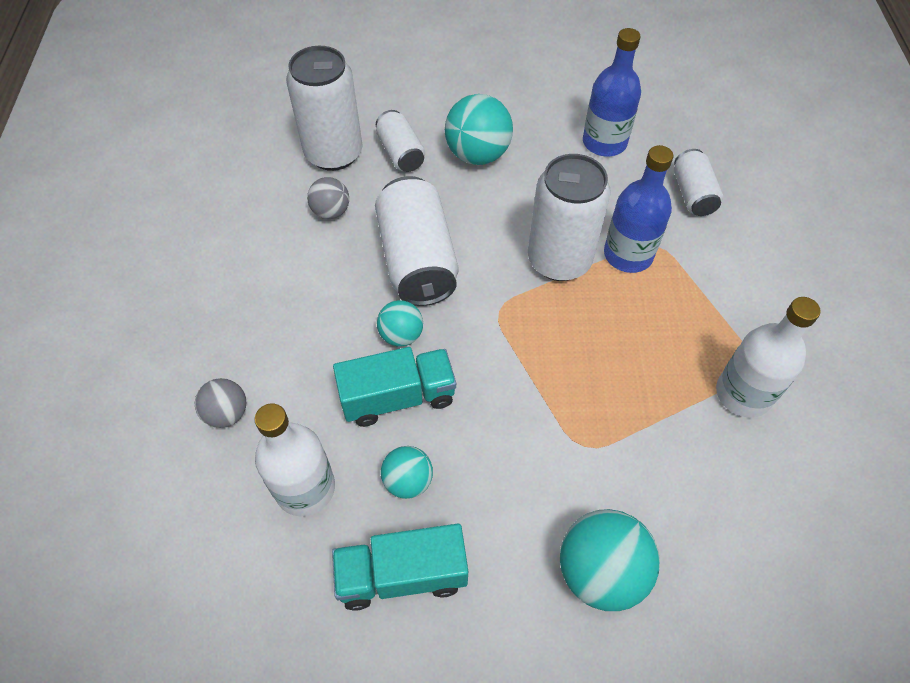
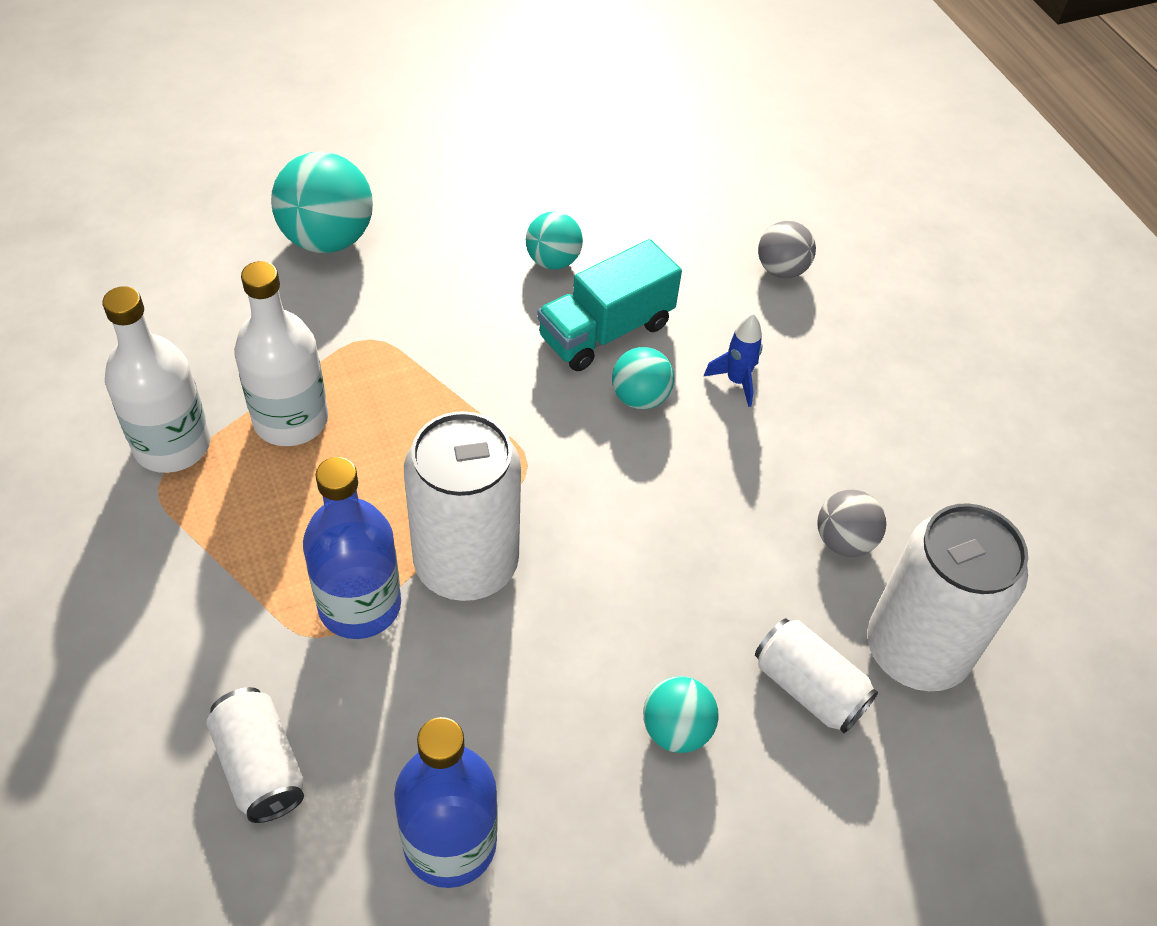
camera: 155 degrees right, 5 degrees down
white bottle [255,403,335,516] -> white bottle moved to [234,261,328,446]
turquoise truck [332,524,468,611] -> none
white can [375,176,459,306] -> none
turquoise ball [445,94,513,165] -> turquoise ball [643,676,719,753], size x0.58
none -> blue rocket [704,313,763,407]

